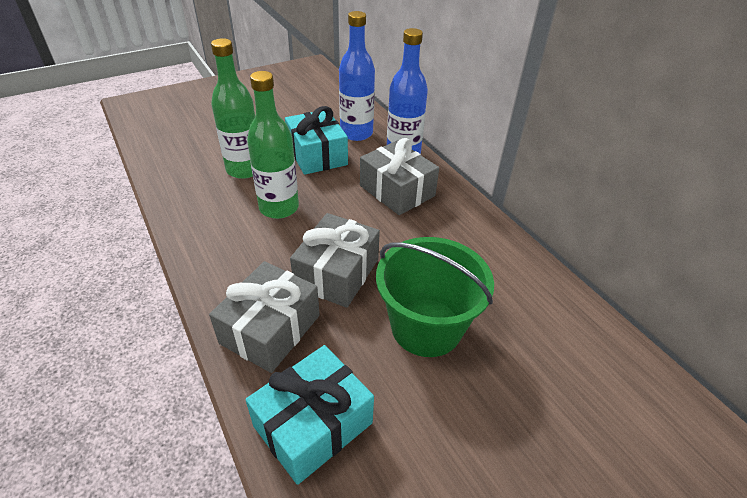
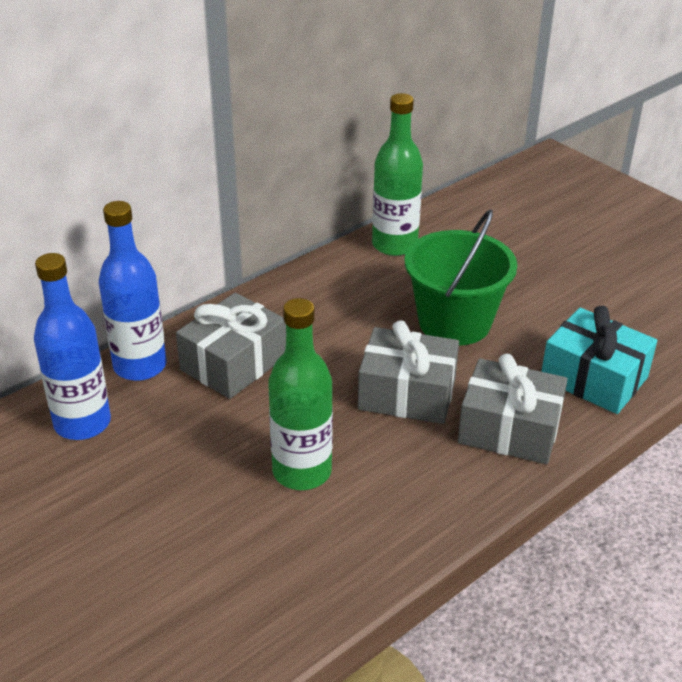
camera: 100 degrees left, 5 degrees down
green bottle [211,38,255,179] -> green bottle moved to [372,93,423,256]
turquoise gift [285,106,348,175] -> none

